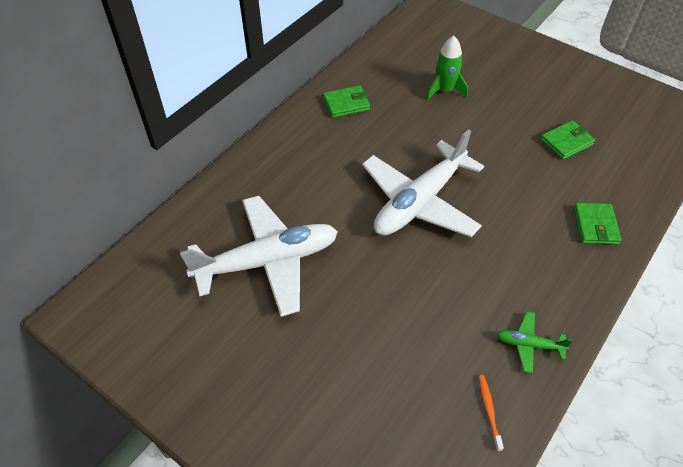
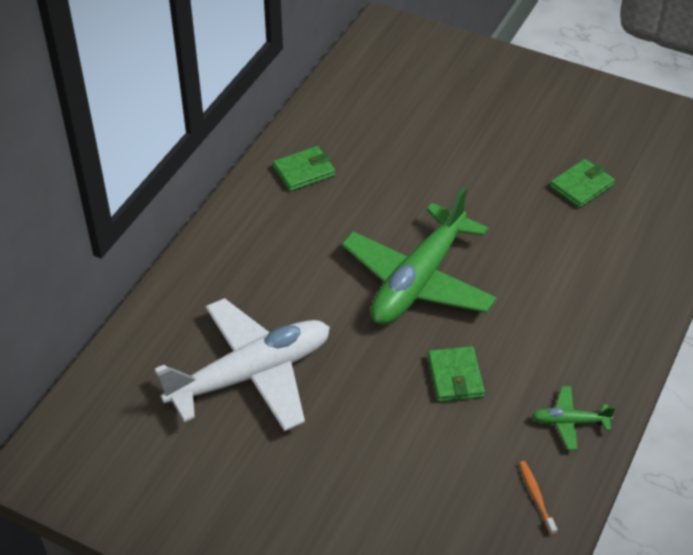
camera: 10 degrees left, 5 degrees down
white plane [362,129,484,237] -> green plane [342,187,497,325]
green rocket [426,36,468,101] -> none
green wallet [574,203,622,245] -> green wallet moved to [428,346,485,402]

